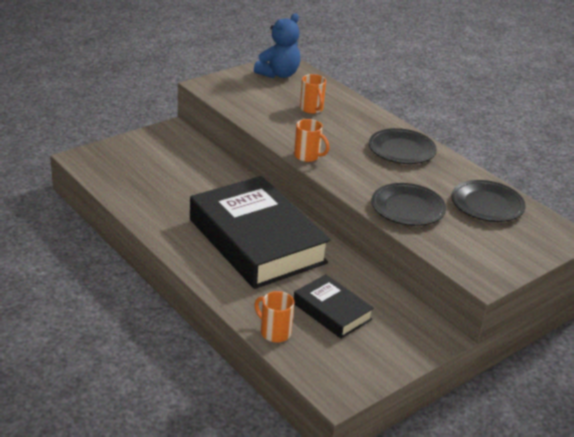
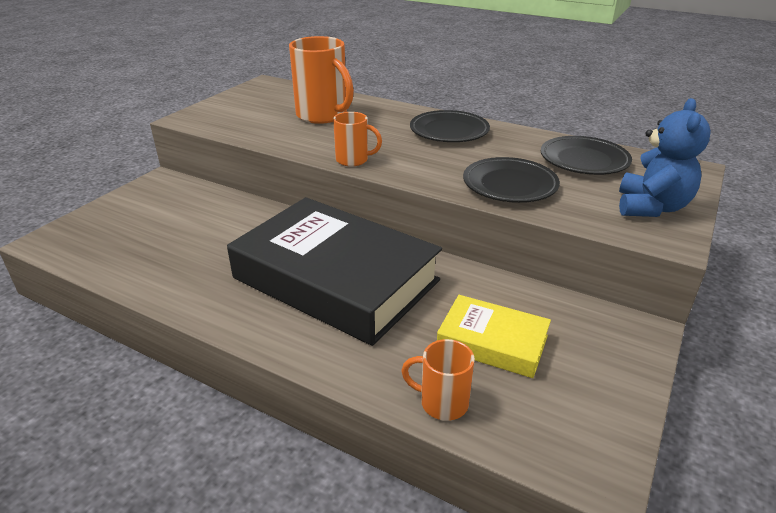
camera: 20 degrees left, 0 degrees up
blue teddy bear [254,13,300,78] -> blue teddy bear moved to [619,98,711,217]
black book [294,274,374,339] -> yellow book [437,295,551,378]
orange mug [300,74,326,114] -> orange mug [289,36,354,124], size x1.84

